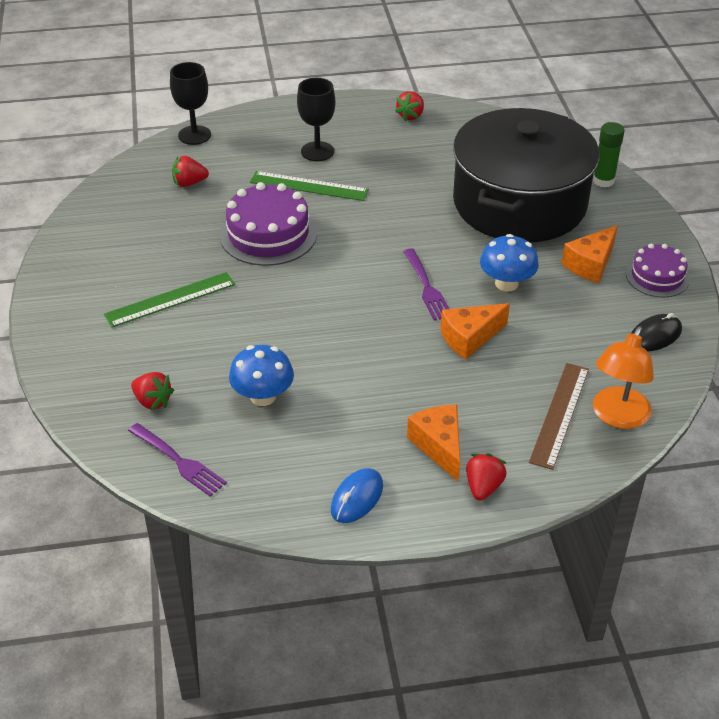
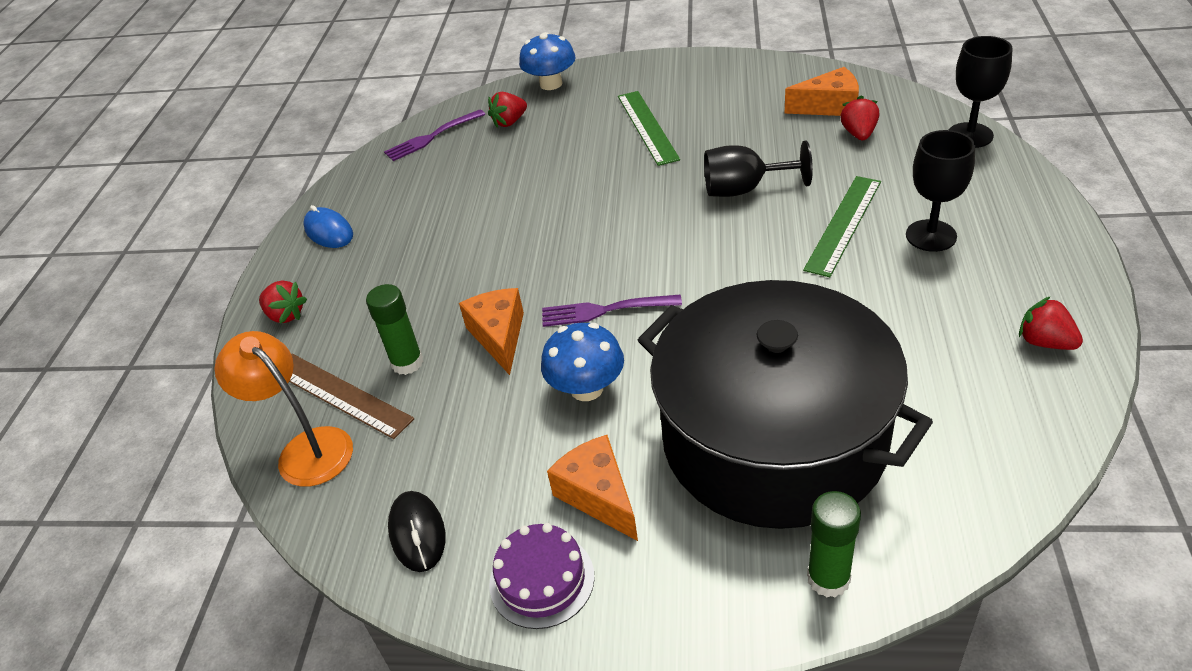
camera: 110 degrees right, 0 degrees up
purple cake [220,182,317,266] -> black goblet [704,141,813,197]
blue mushroom [229,345,294,406] -> blue mushroom moved to [519,32,576,90]
orange cheese [407,405,460,482] -> orange cheese moved to [785,67,859,116]
none -> green glue stick [366,284,424,375]

